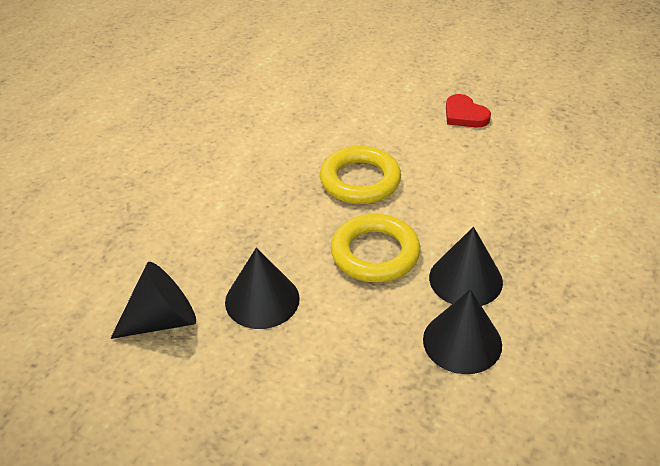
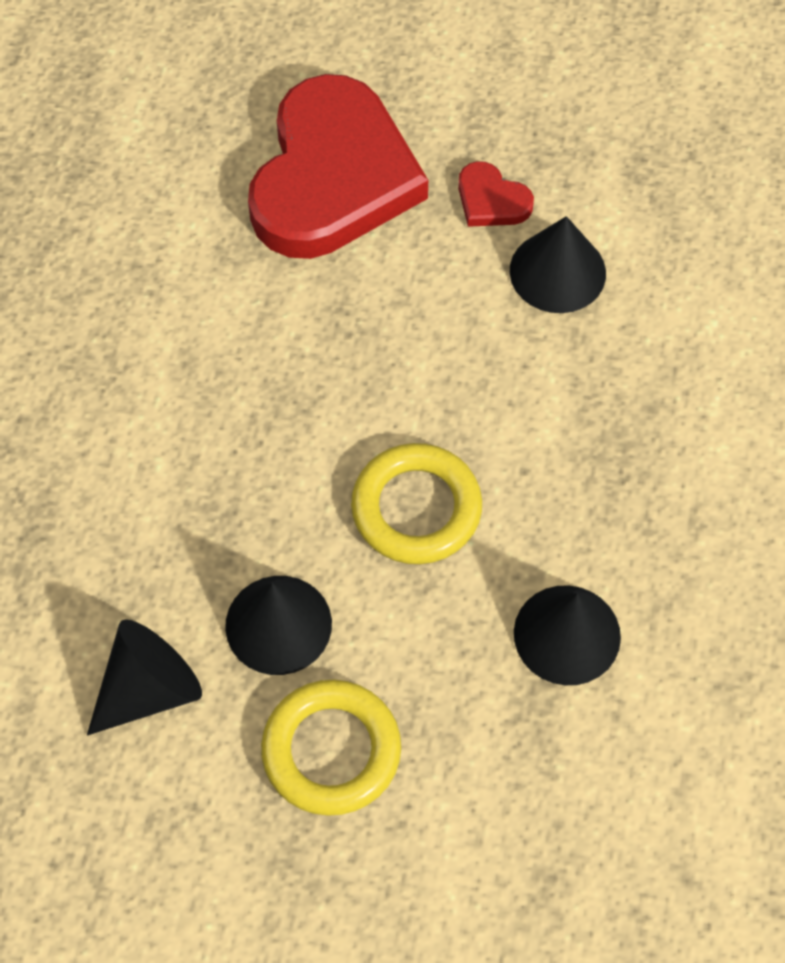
camera: 15 degrees left, 20 degrees up
yellow ring [320,146,401,204] -> yellow ring moved to [261,680,401,816]
black cone [429,227,503,306] -> black cone moved to [510,216,606,313]
none -> red heart [248,74,428,259]

